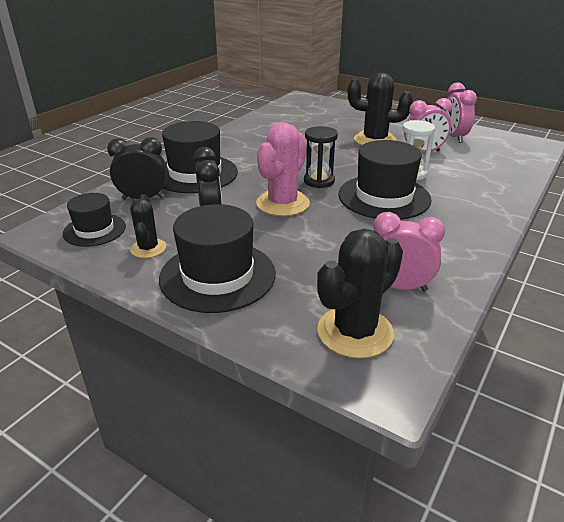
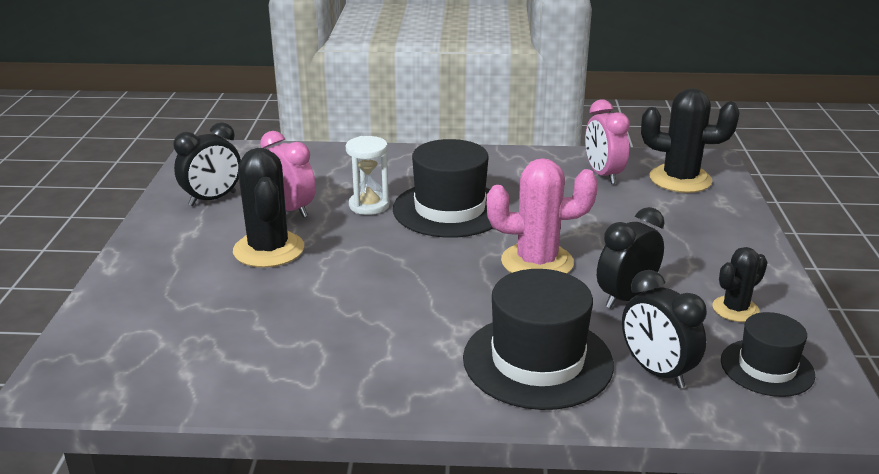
camera: 120 degrees left, 5 degrees down
black hat [159,204,276,313] -> none
black hourglass [304,126,338,188] -> none
pink clock [443,82,477,143] -> black clock [173,122,241,206]

